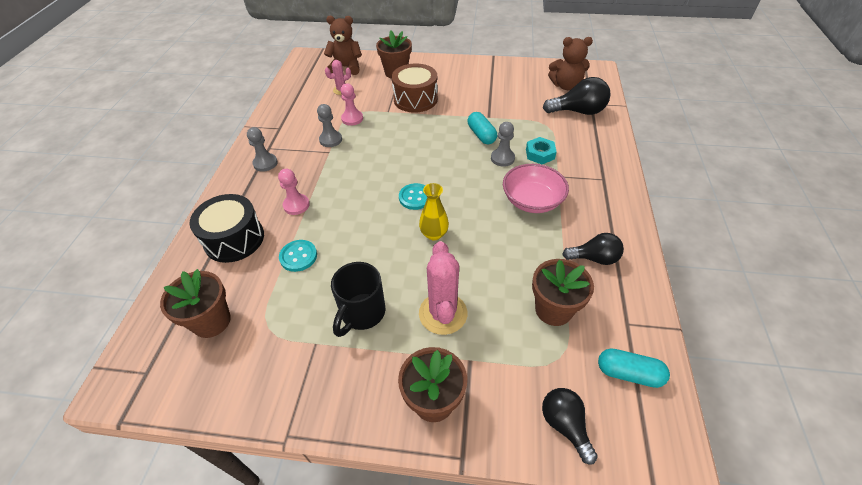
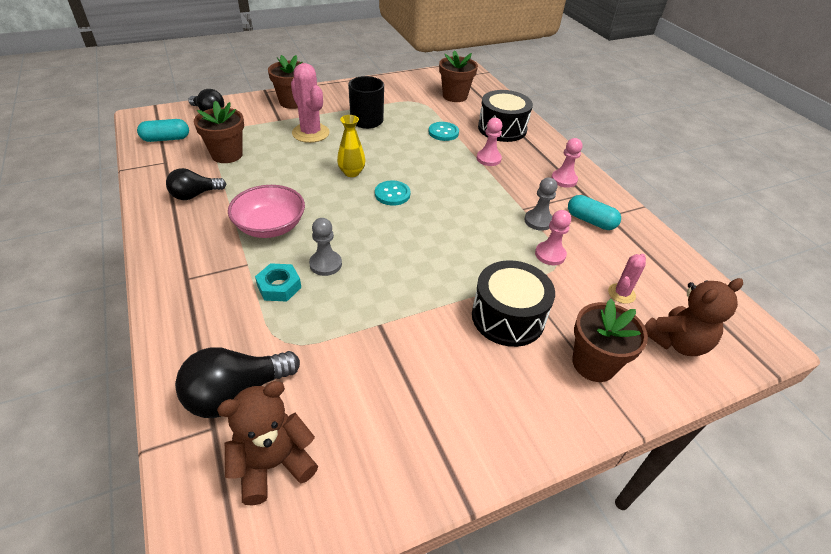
camera: 145 degrees right, 5 degrees down
grey pawn [247,127,278,172] -> pink pawn [551,138,583,188]
brown drum [392,63,438,113] -> black drum [472,260,555,347]
turquoise capsule [468,112,497,144] -> turquoise capsule moved to [568,195,621,230]

